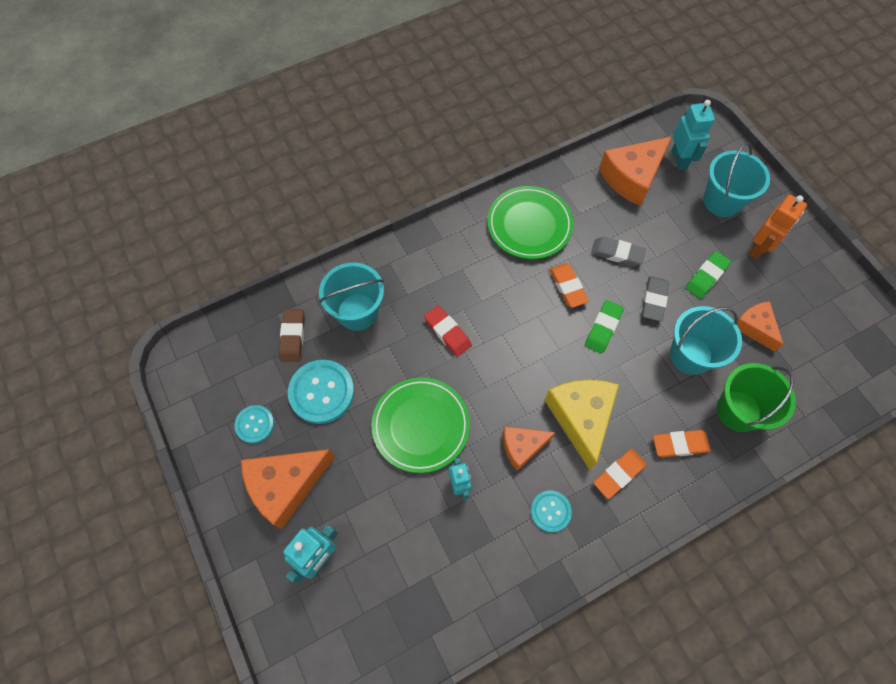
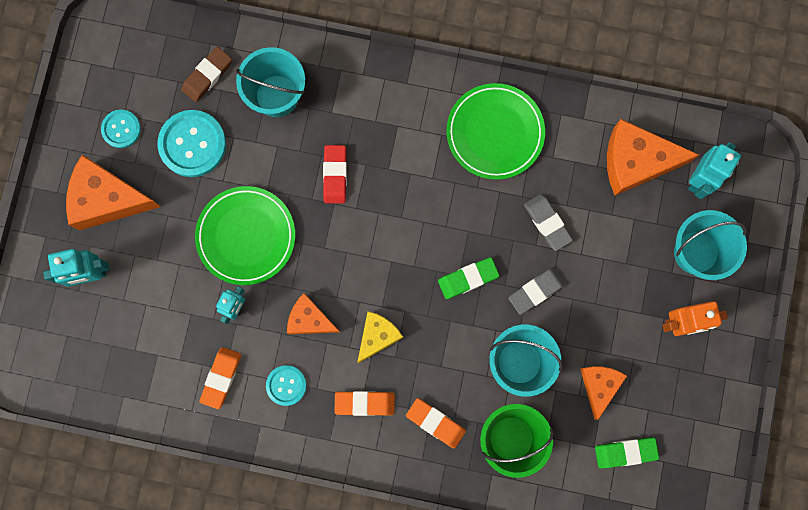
camera: 40 degrees right, 15 degrees up
yellow cheese [545,380,619,470] -> yellow cheese [357,311,403,363], size x0.60
orange eraser [549,263,589,308] -> orange eraser moved to [199,347,241,409]
green eraser [685,251,731,299] -> green eraser moved to [595,437,659,468]

